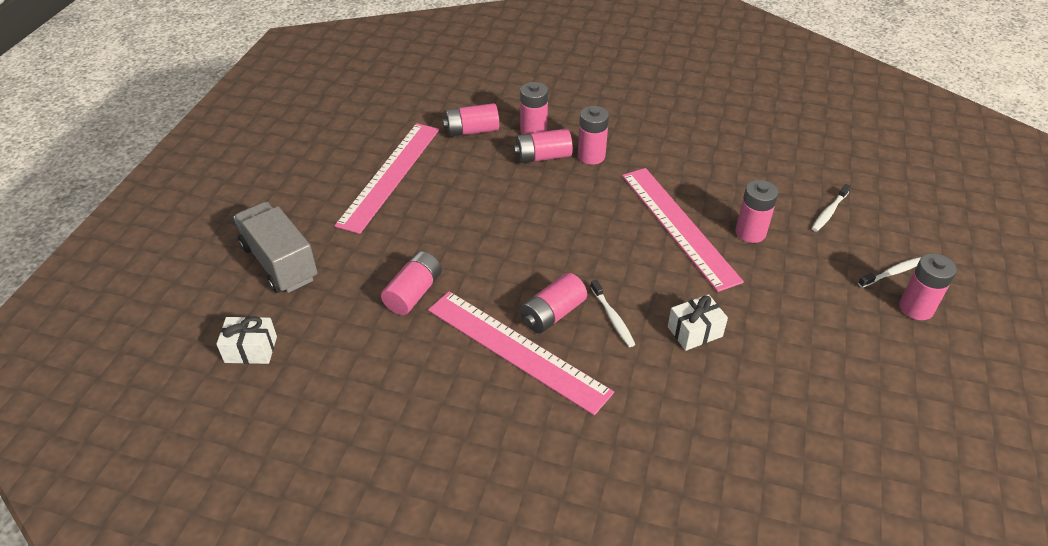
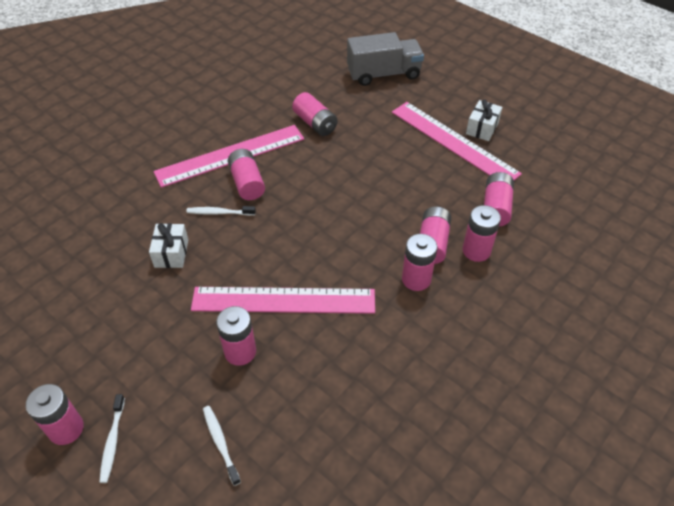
camera: 115 degrees right, 5 degrees up
white gift [216,316,277,364] -> white gift moved to [466,99,502,141]

